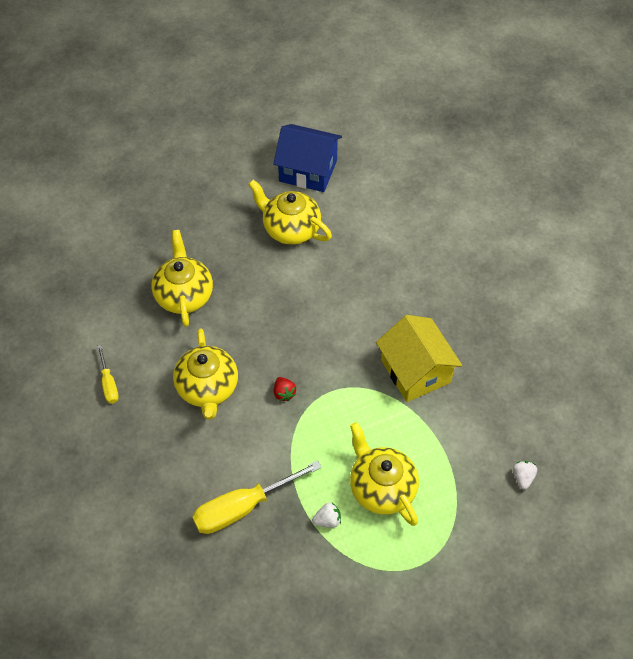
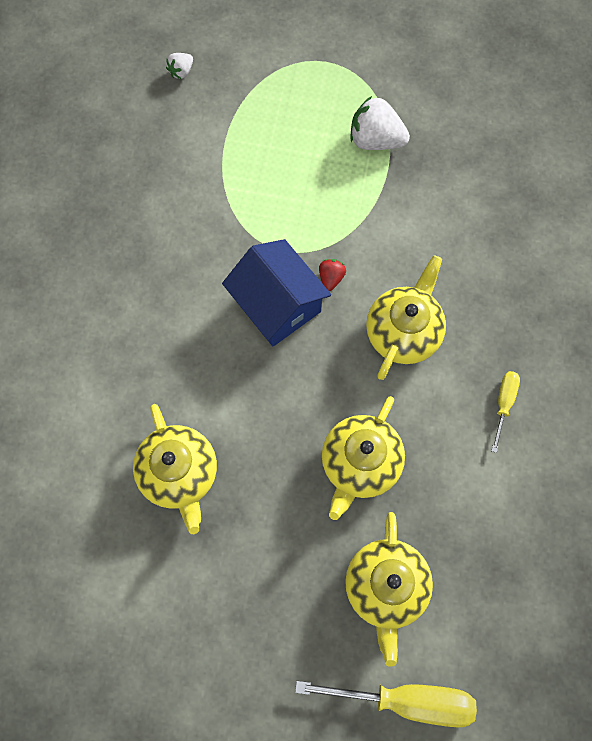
camera: 145 degrees left, 15 degrees up
yellow screwdriver [192,460,322,534] -> yellow screwdriver moved to [295,681,477,727]
blue house [273,124,342,192] -> blue house moved to [222,239,331,346]
white strawberry [312,503,341,528] -> white strawberry [350,96,410,150], size x1.95
yellow teapot [350,422,419,526] -> yellow teapot moved to [345,512,433,667]
yellow house [376,315,462,402] -> none

